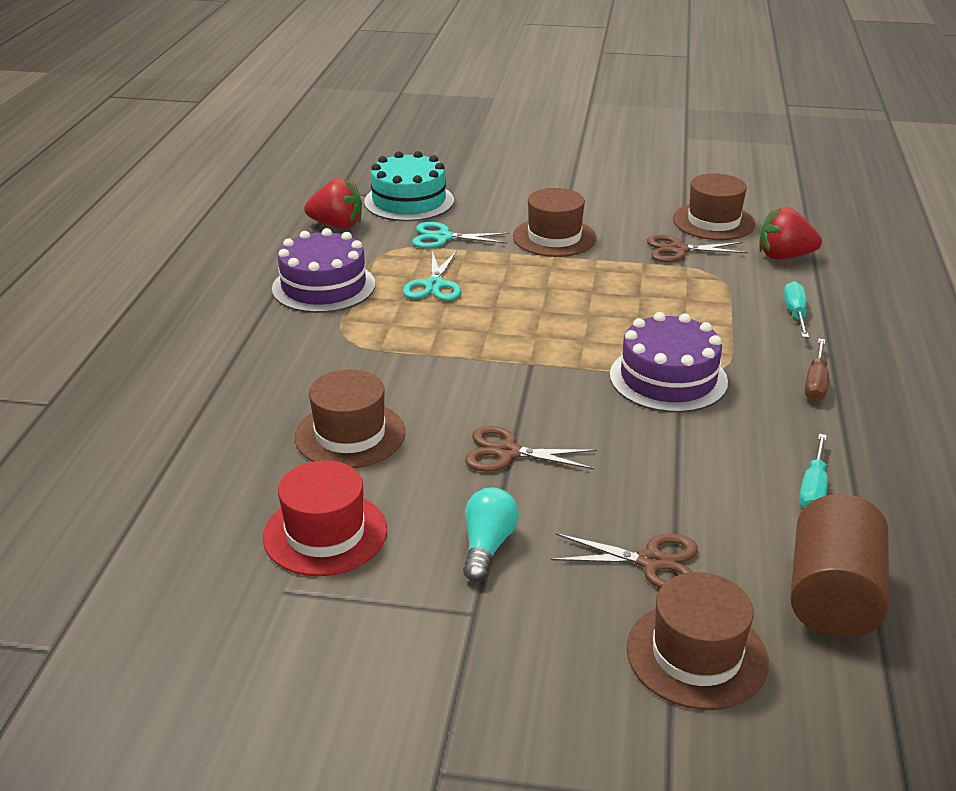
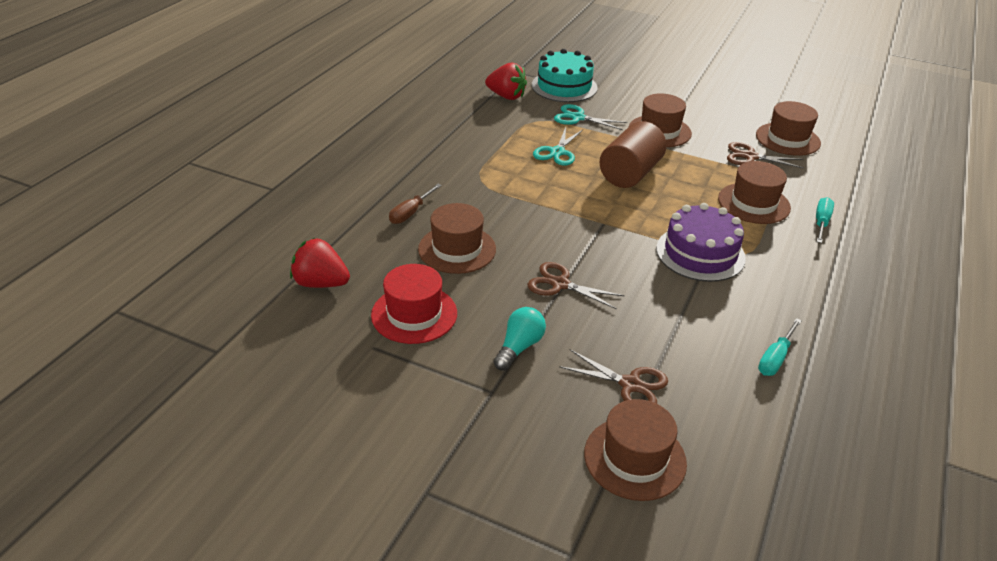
camera: 15 degrees right, 5 degrees up
purple cake [272,228,375,313] -> none
red strawberry [759,207,822,259] -> red strawberry moved to [290,238,350,288]
brown cylinder [790,494,889,638] -> brown cylinder moved to [600,121,667,188]
brown screwdriver [805,339,829,401] -> brown screwdriver moved to [389,184,442,224]
none -> brown hat [718,161,791,224]

